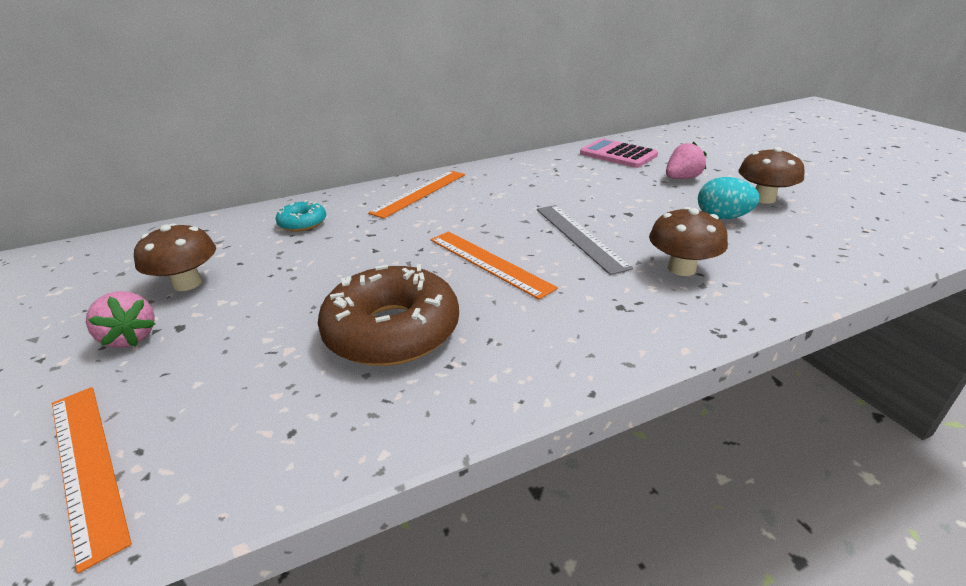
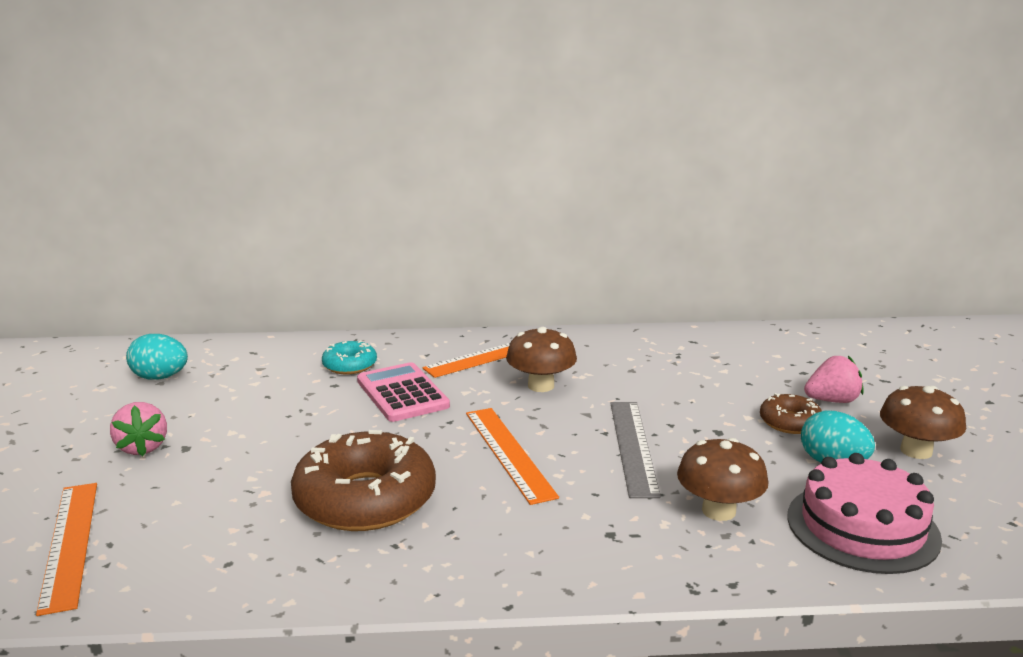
camera: 20 degrees right, 10 degrees down
brown mushroom [134,223,216,291] -> brown mushroom moved to [506,327,577,392]
pink calculator [580,139,658,168] -> pink calculator moved to [357,362,450,422]
none -> turquoise egg [126,334,188,380]
none -> brown donut [760,393,822,434]
none -> pink cake [787,453,942,574]

